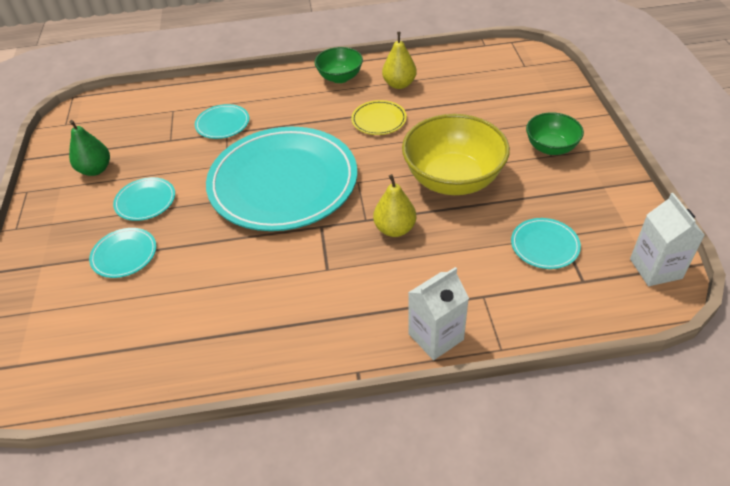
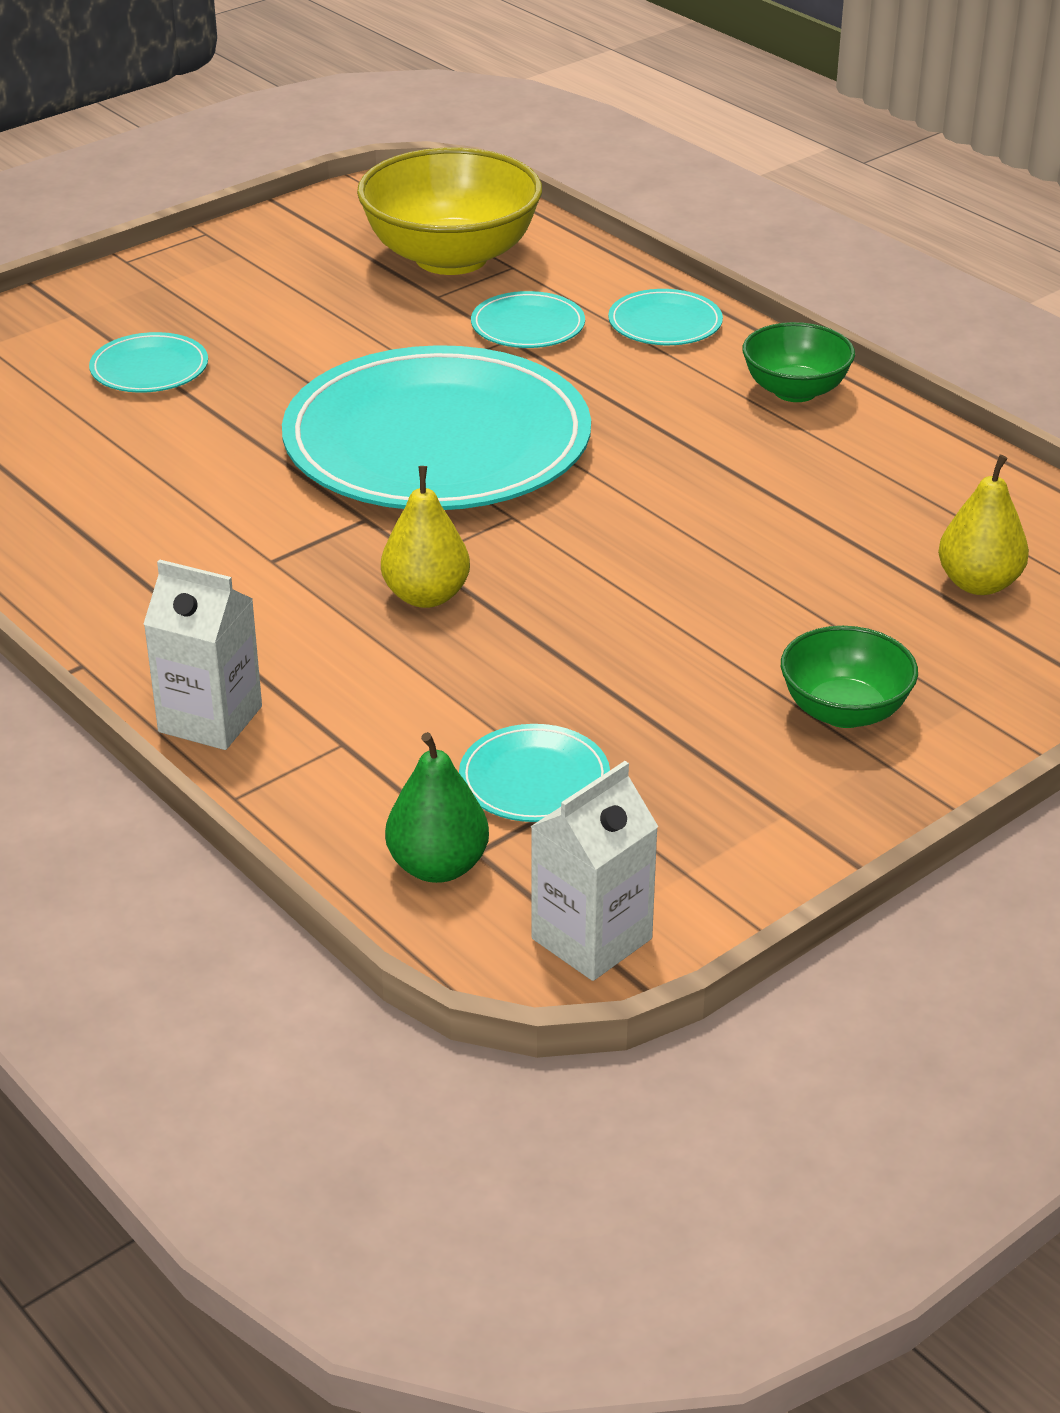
camera: 55 degrees right, 10 degrees down
green pear [69,120,110,176] -> green pear moved to [385,732,489,883]
turquoise plate [113,177,175,221] -> turquoise plate moved to [608,289,723,345]
yellow plate [351,100,407,135] -> none
yellow pear [382,32,417,89] -> yellow pear moved to [938,455,1029,595]
yellow bowl [402,114,510,195] -> yellow bowl moved to [357,148,542,275]

